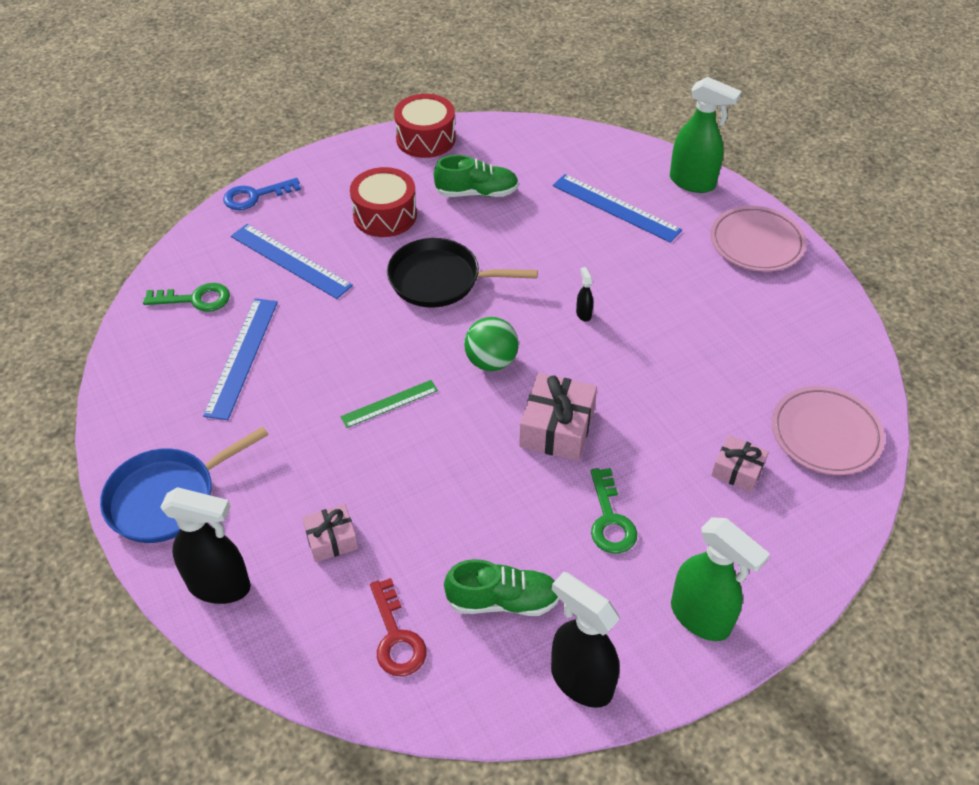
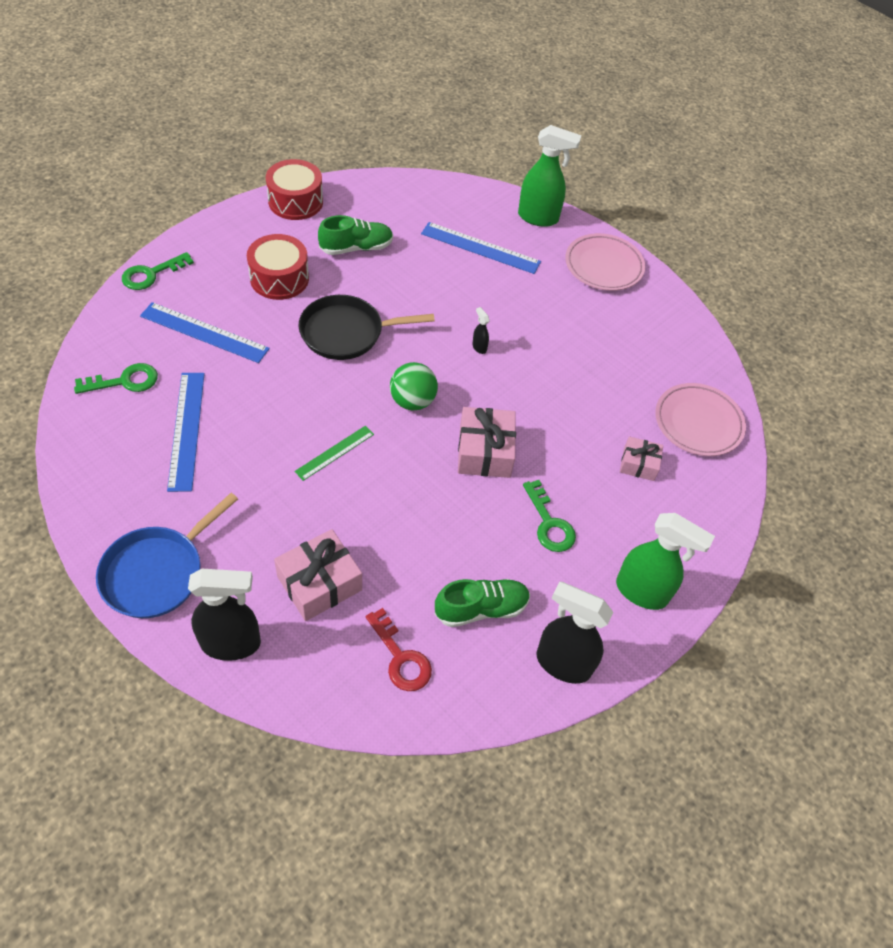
camera: 20 degrees left, 5 degrees up
blue key [223,178,301,210] -> green key [122,252,194,290]
pink gift [302,504,358,562] -> pink gift [274,529,362,621], size x1.65

